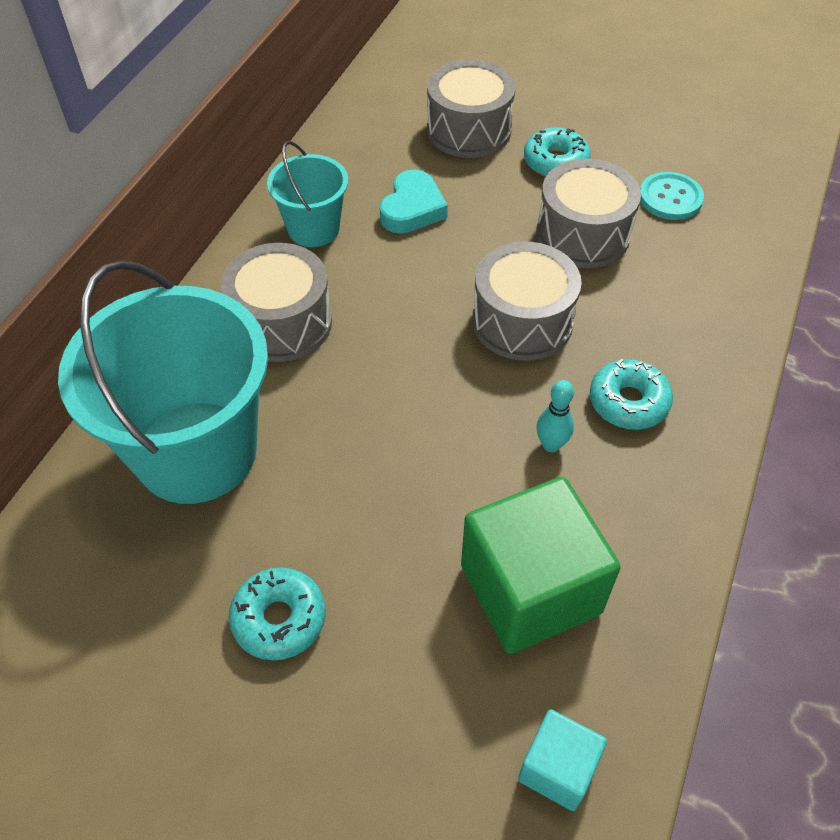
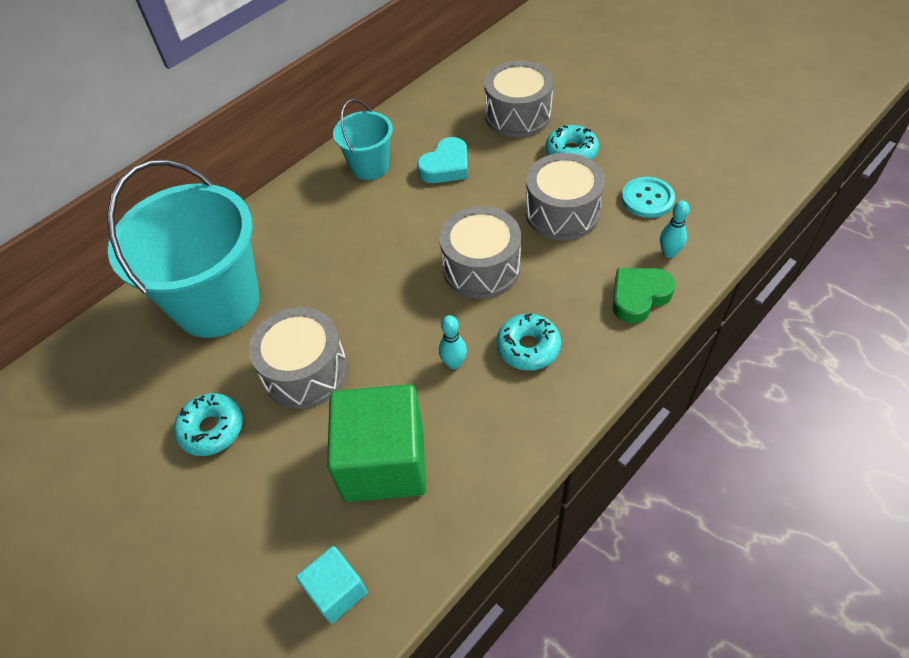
camera: 25 degrees right, 0 degrees up
grey drum [221,243,332,362] -> grey drum moved to [249,307,348,409]
none -> green heart [613,268,676,324]
none -> turquoise bowling pin [660,200,690,258]

